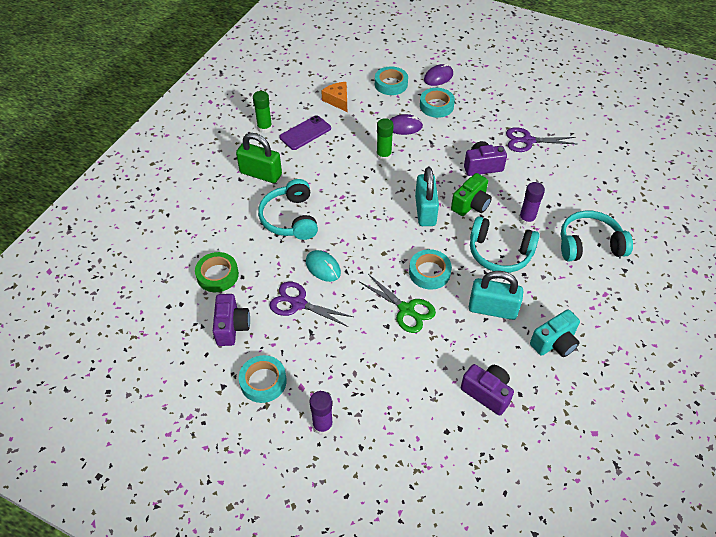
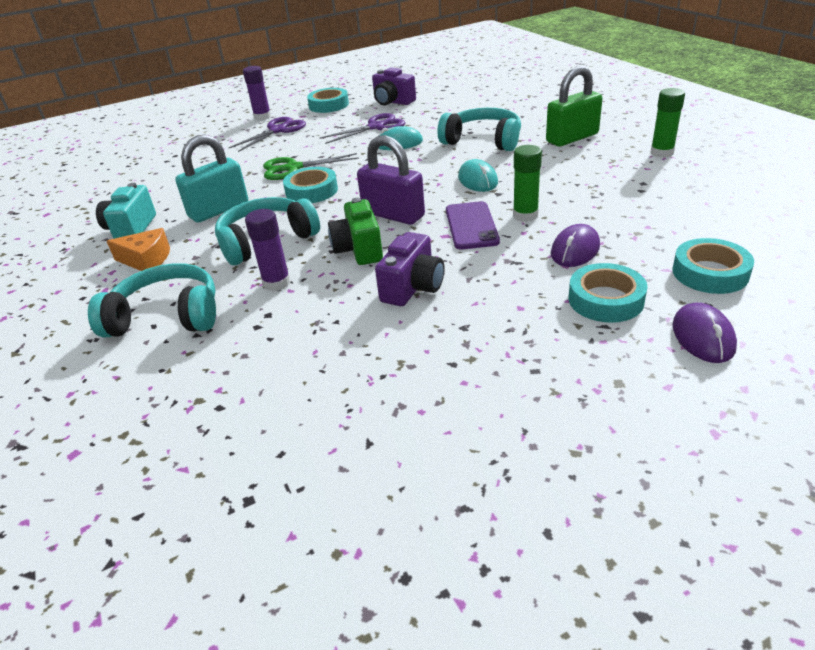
camera: 130 degrees right, 15 degrees down
green tape [195,252,239,292] -> none
purple phone [279,115,331,150] -> purple phone moved to [446,201,500,250]
orange cheese [321,82,347,112] -> orange cheese moved to [107,228,170,271]
turquoise padlock [415,167,439,226] -> purple padlock [357,135,425,225]
purple camera [461,364,514,415] -> none
purple scissors [506,127,576,152] -> purple scissors moved to [229,117,306,152]
turquoise headphones [561,211,633,262] -> turquoise headphones turned 120 degrees counterclockwise [88,263,216,338]
none -> turquoise mouse [458,159,498,192]

